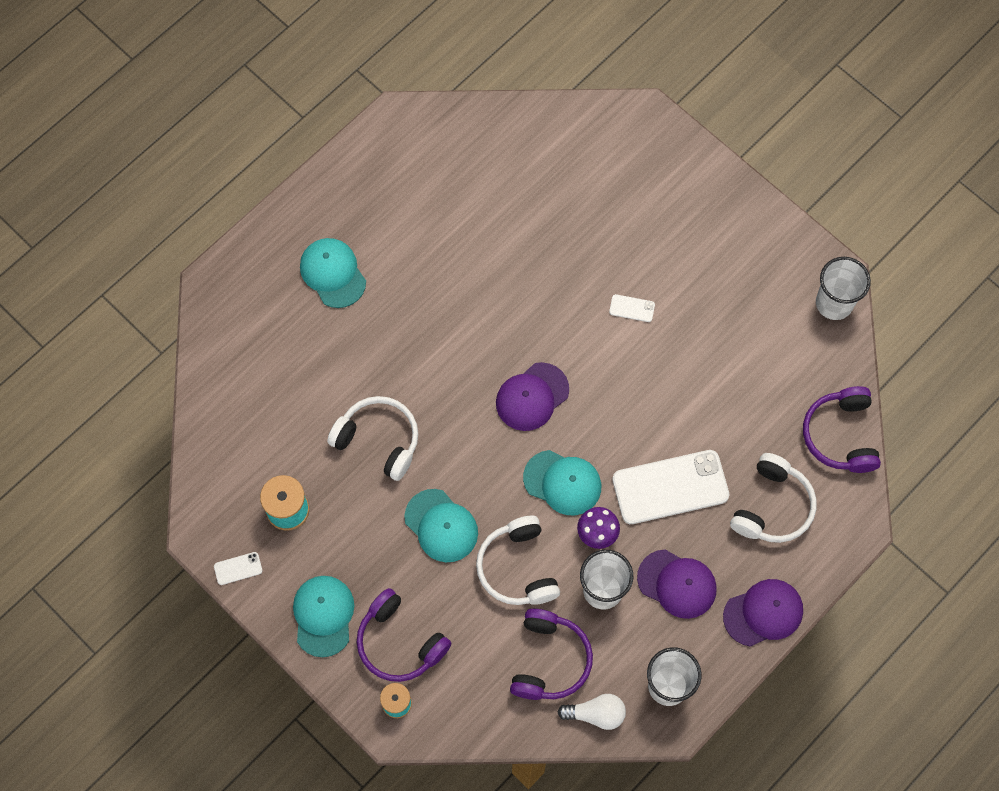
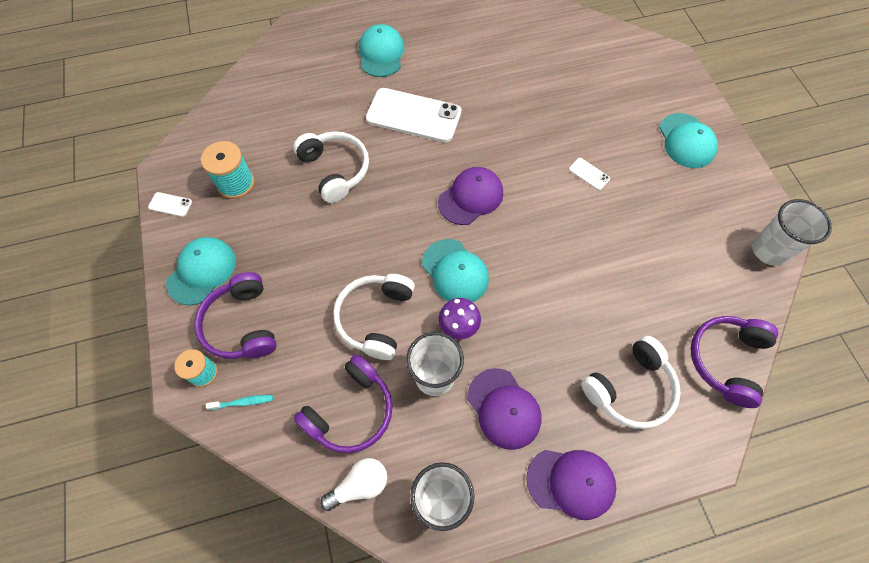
camera: 30 degrees right, 5 degrees down
turquoise cap [404,489,478,562] -> turquoise cap moved to [659,113,718,168]
purple cap [496,362,569,431] -> purple cap turned 150 degrees clockwise [438,167,503,225]
white light bulb [557,694,626,730] -> white light bulb turned 60 degrees counterclockwise [320,458,387,511]
white phone [612,450,729,524] -> white phone moved to [366,88,461,142]
none -> turquoise toothbrush [206,395,273,410]

